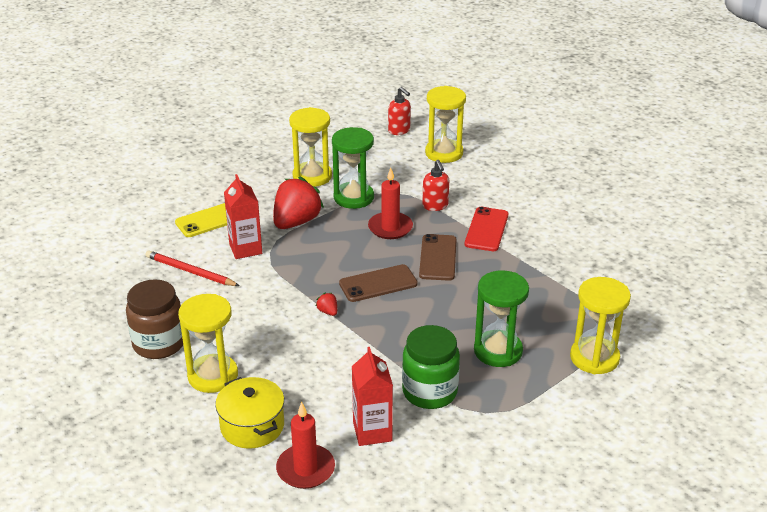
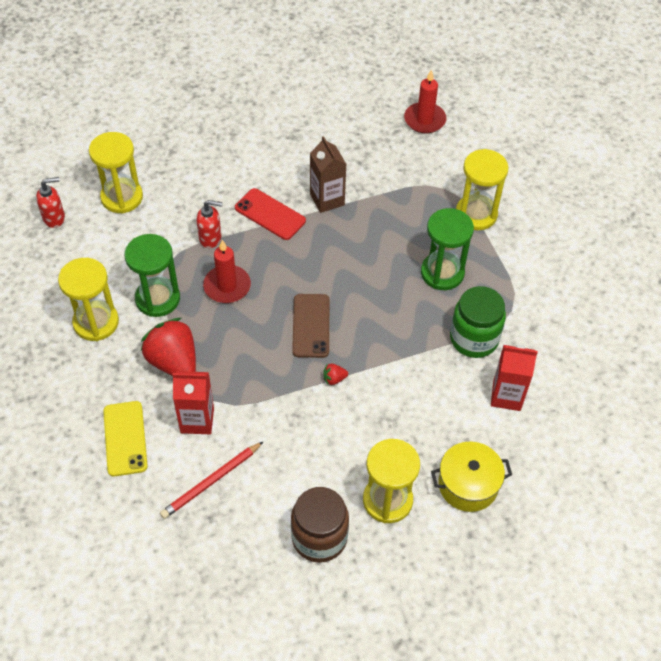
camera: 70 degrees left, 20 degrees up
red candle [276,402,335,489] -> red candle moved to [404,70,446,133]
brown phone [419,234,457,281] -> none
none -> brown carton [310,136,347,213]

